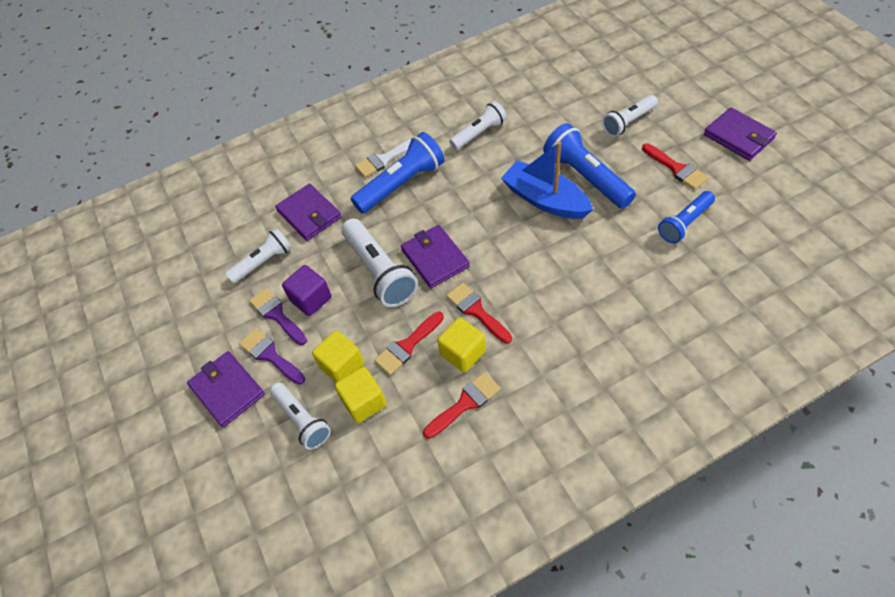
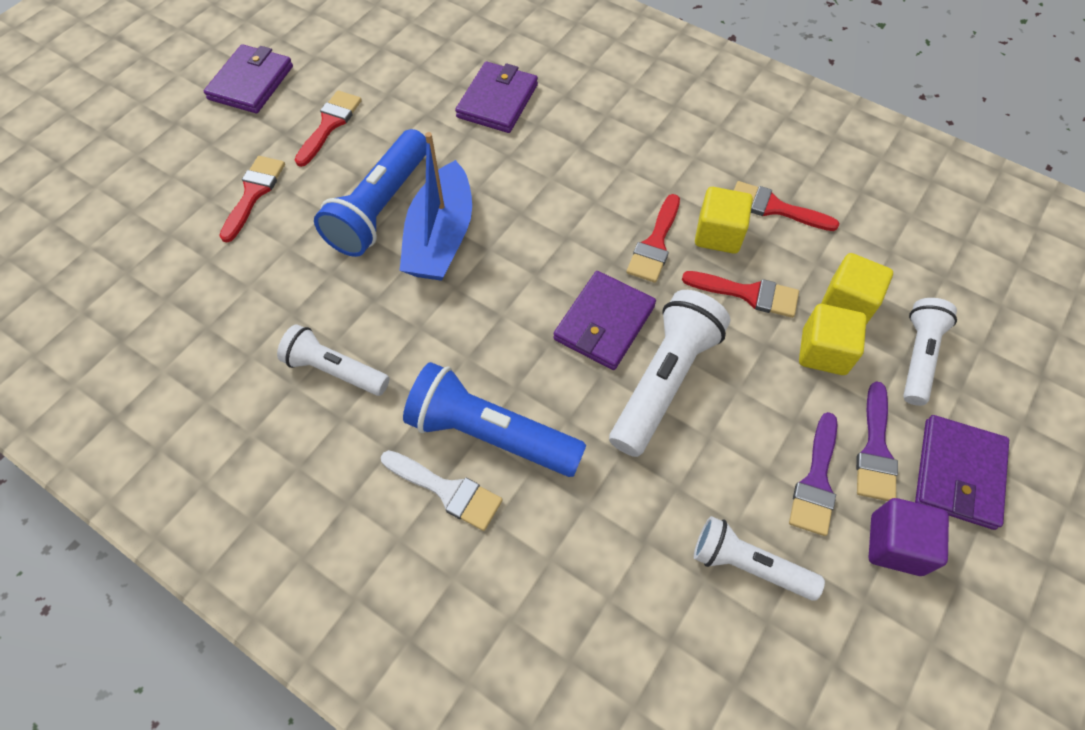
camera: 125 degrees left, 5 degrees up
purple wallet [275,184,342,241] -> purple wallet moved to [455,62,538,133]
purple cube [282,265,332,316] -> purple cube moved to [868,498,949,576]
white flashlight [602,95,658,137] -> red brush [219,156,285,242]
blue flashlight [658,191,715,243] -> none

